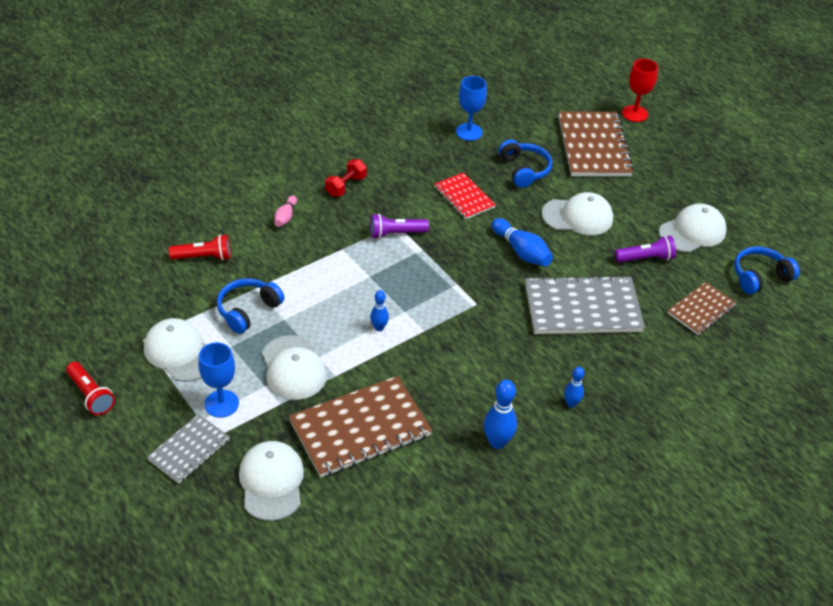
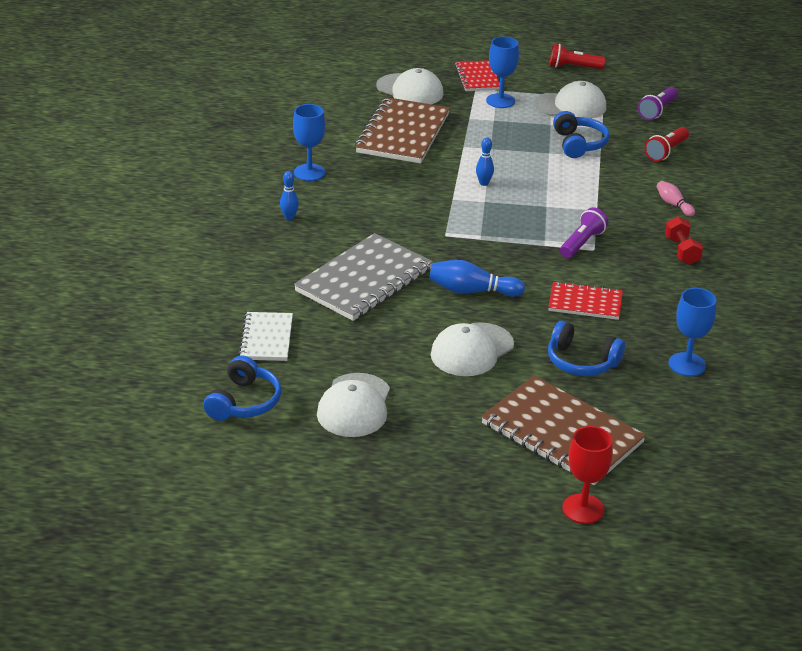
camera: 135 degrees right, 10 degrees down
grey notebook [147,414,230,484] -> red notebook [455,60,500,91]
white cap [262,335,327,400] -> none
blue bowling pin [484,380,517,449] -> blue goblet [293,104,325,181]
purple flashlight [615,236,676,262] -> purple flashlight moved to [638,87,678,120]
brown notebook [668,282,737,335] -> white notebook [239,312,293,361]

